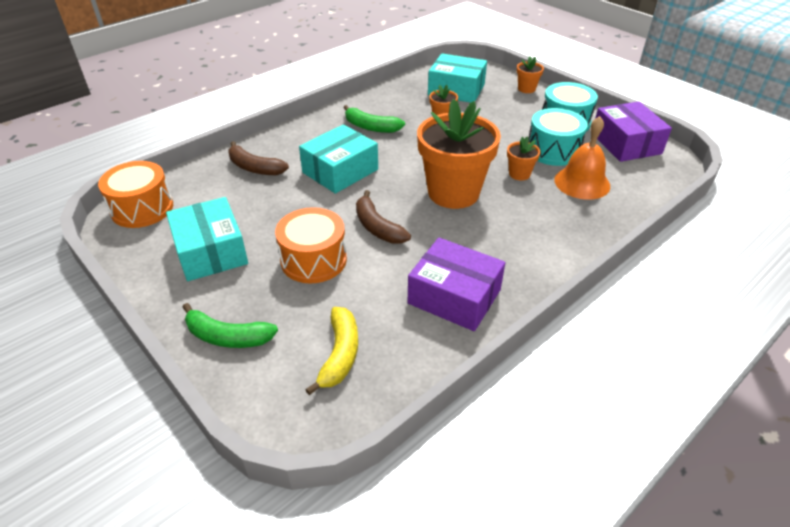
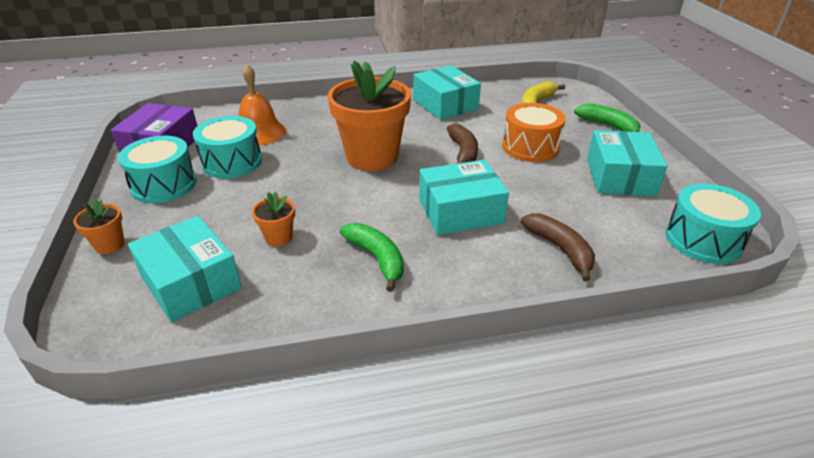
camera: 150 degrees left, 5 degrees down
orange drum [98,161,173,228] -> turquoise drum [665,183,761,264]
purple box [408,238,505,331] -> turquoise box [413,65,481,120]
orange flower pot [507,136,540,180] -> none

